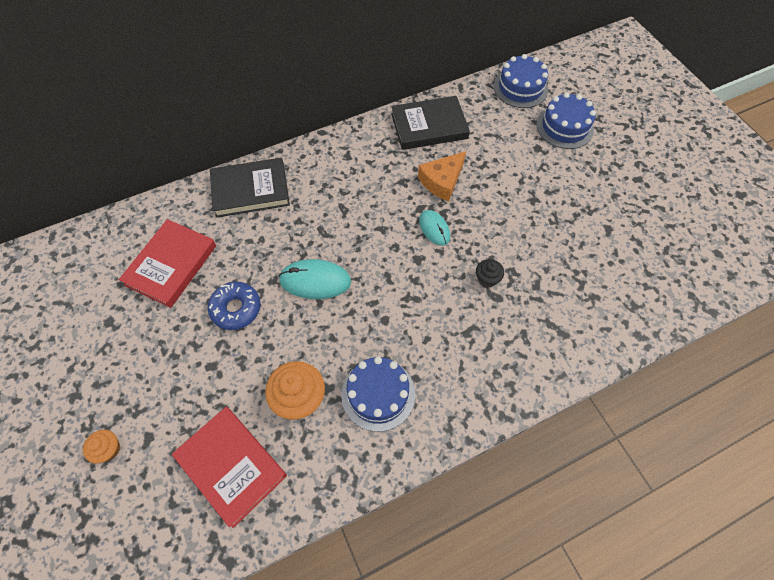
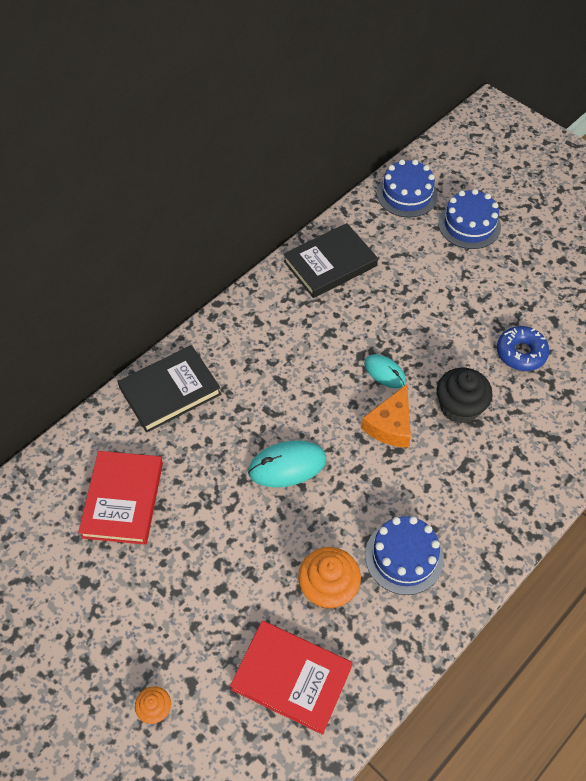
camera: 20 degrees left, 5 degrees down
blue donut [208,282,260,330] -> blue donut moved to [497,326,549,371]
orange cheese [418,151,466,201] -> orange cheese moved to [361,384,411,448]
black cupcake [476,259,504,288] -> black cupcake [437,368,493,424], size x1.83

